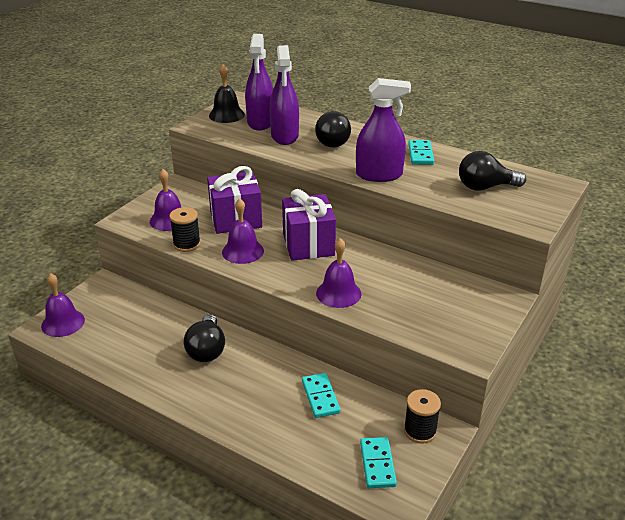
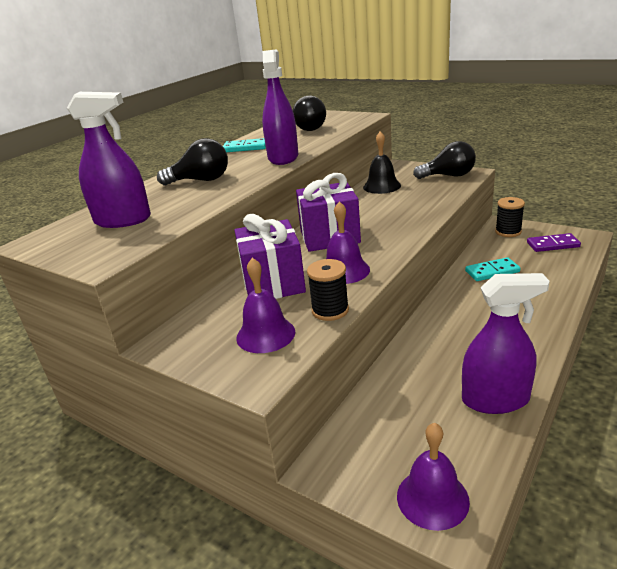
camera: 85 degrees left, 5 degrees down
black light bulb [184,314,225,362] -> black light bulb moved to [413,141,476,179]
black bell [209,64,245,123] -> black bell moved to [363,131,401,194]
purple spray bottle [270,45,299,145] -> purple spray bottle moved to [462,273,549,414]
purple bell [316,238,361,308] -> none
turquoise domino [360,437,397,488] -> purple domino [527,233,581,252]

